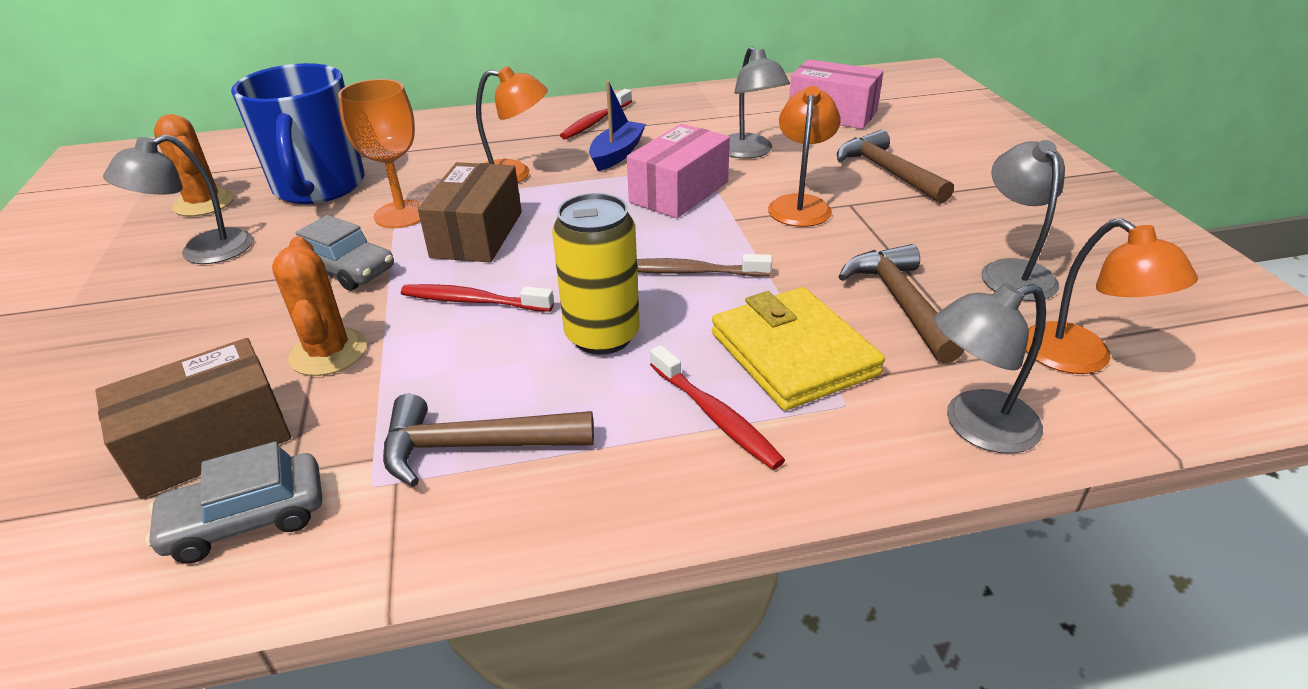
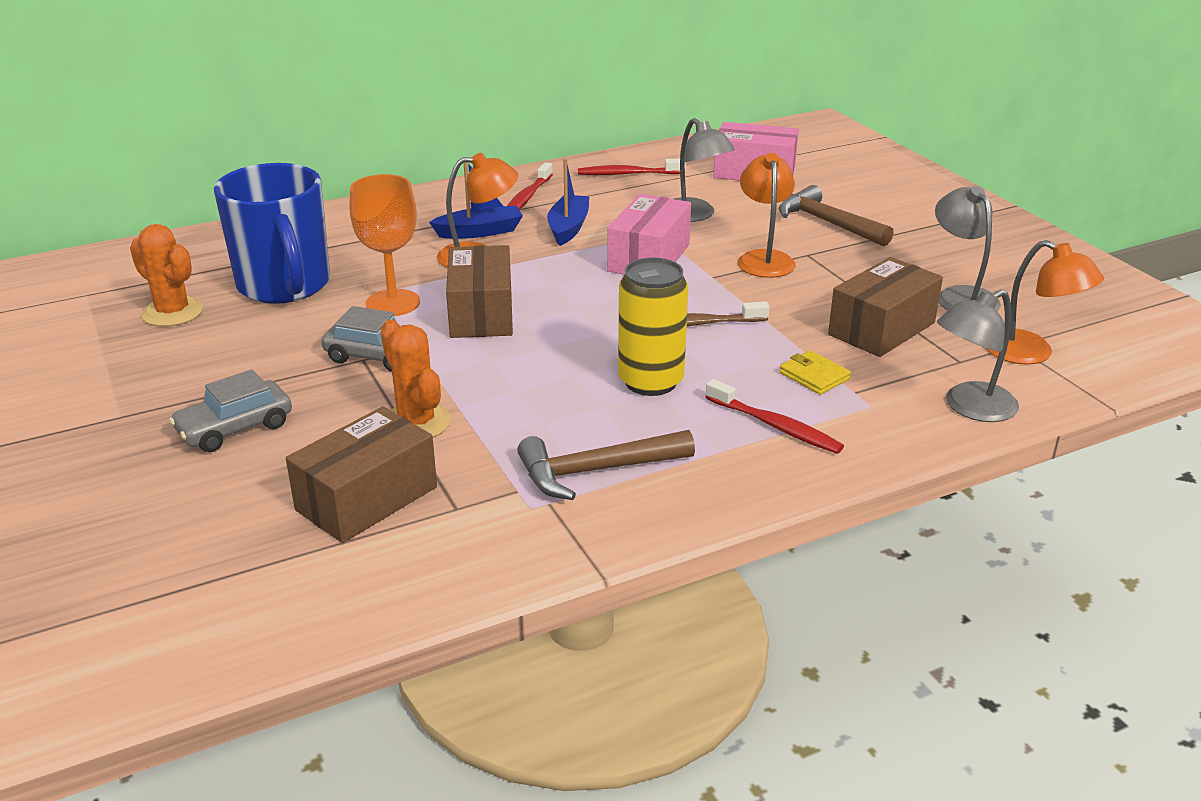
camera: 15 degrees left, 5 degrees down
grey lamp [103,135,253,264] -> none
grey car [145,442,322,564] -> grey car moved to [169,369,292,452]
red toothbrush [401,284,554,312] -> red toothbrush moved to [578,159,686,175]
yellow wallet [712,287,885,411] -> yellow wallet [779,350,851,395], size x0.48
brown hammer [838,244,965,364] -> brown box [828,257,943,357]
none -> blue boat [429,162,523,239]

